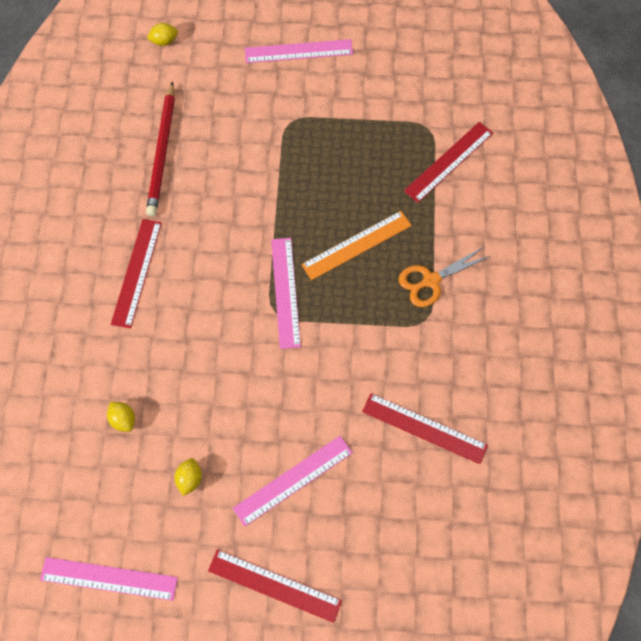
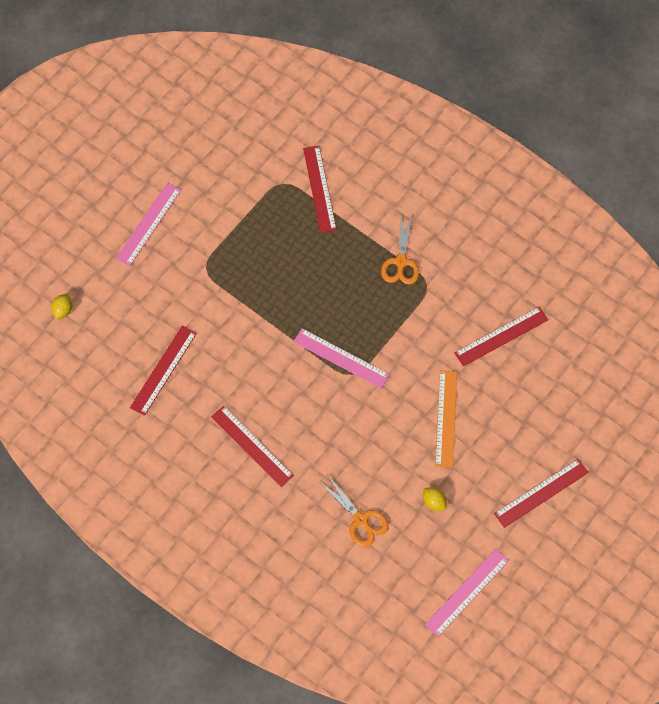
camera: 55 degrees left, 0 degrees up
yellow lemon [107,402,135,432] -> orange scissors [320,474,389,547]
red pencil [146,81,175,216] -> red ruler [130,326,197,416]
pink ruler [233,436,353,527] -> none
orange ruler [301,211,412,280] -> orange ruler moved to [435,370,457,468]

